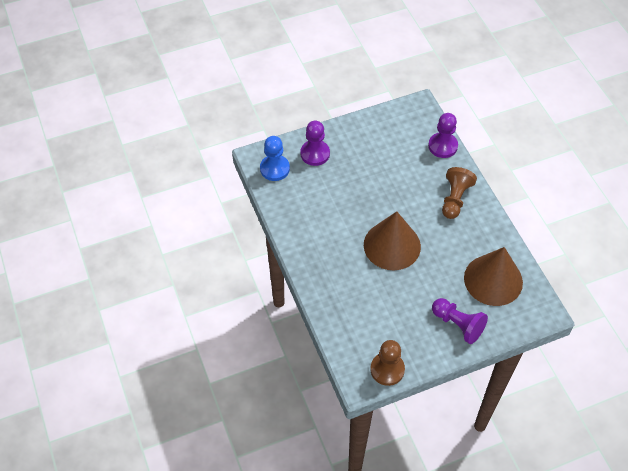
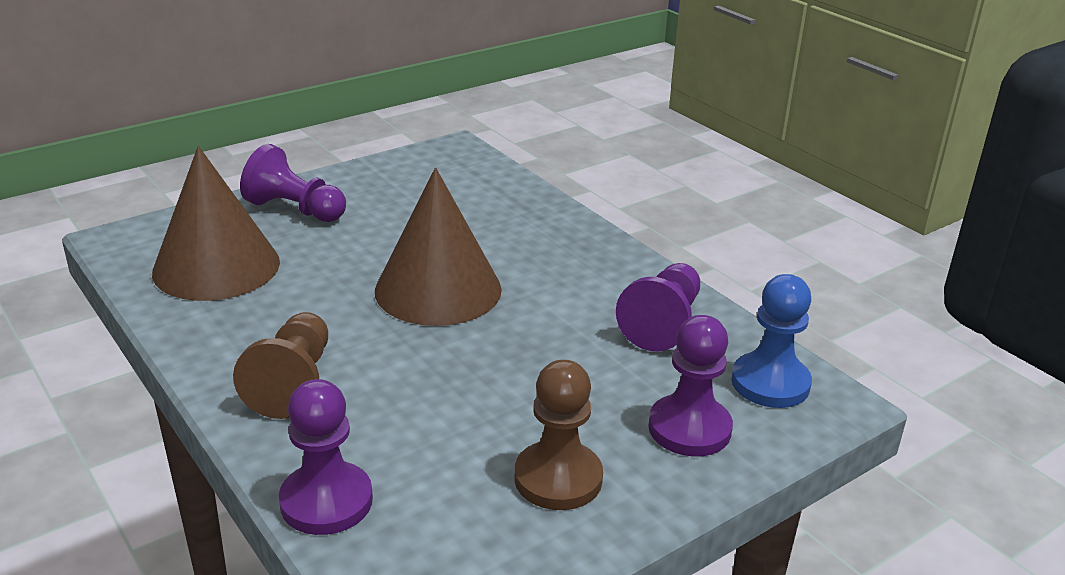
camera: 165 degrees right, 25 degrees down
brown pawn [371,340,405,386] -> brown pawn moved to [514,360,603,510]
none -> purple pawn [616,263,700,351]

